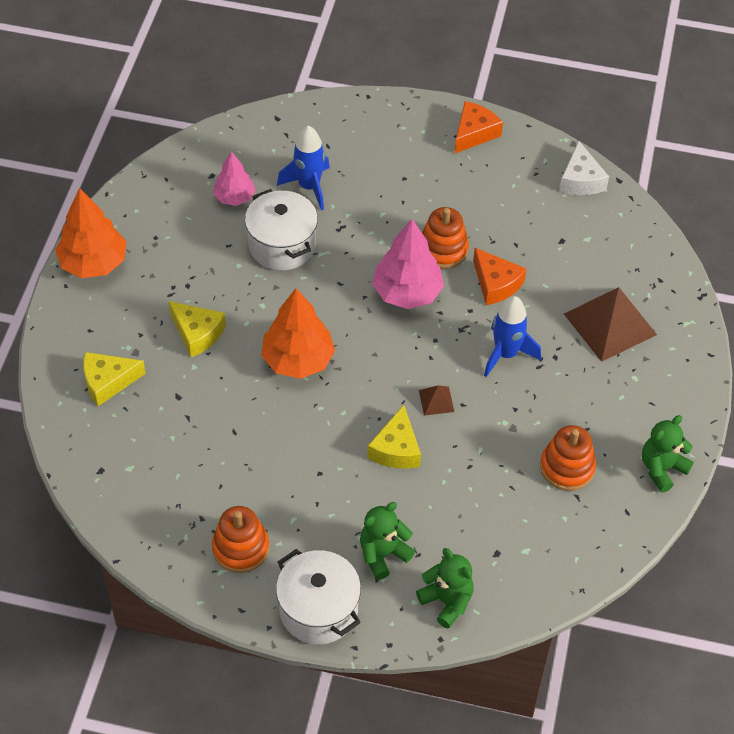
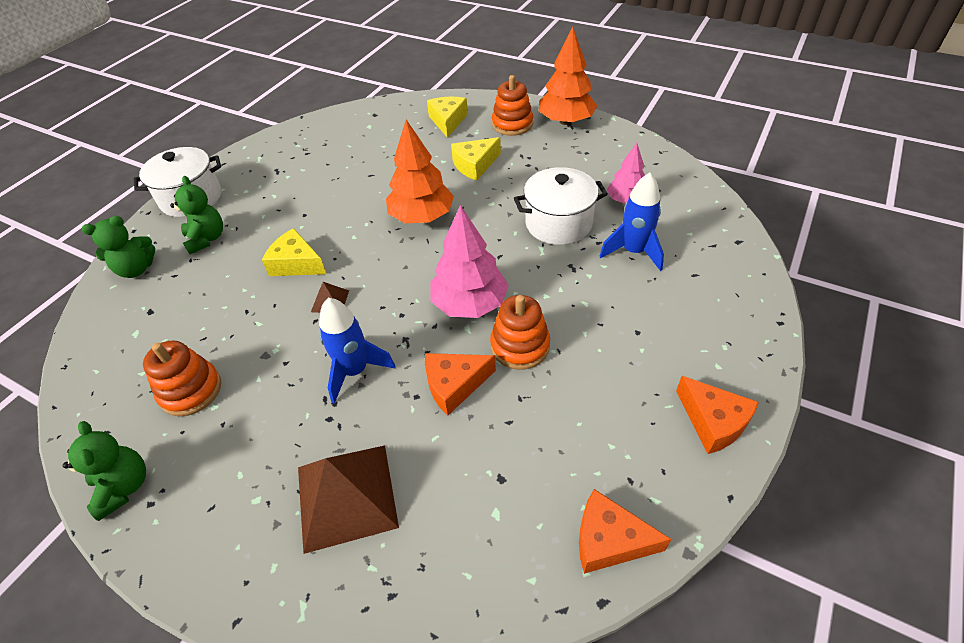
camera: 110 degrees right, 5 degrees down
orange stacking toy [212,506,269,573] -> orange stacking toy moved to [492,75,533,136]
white cheese [559,141,609,195] -> orange cheese [579,489,672,574]

